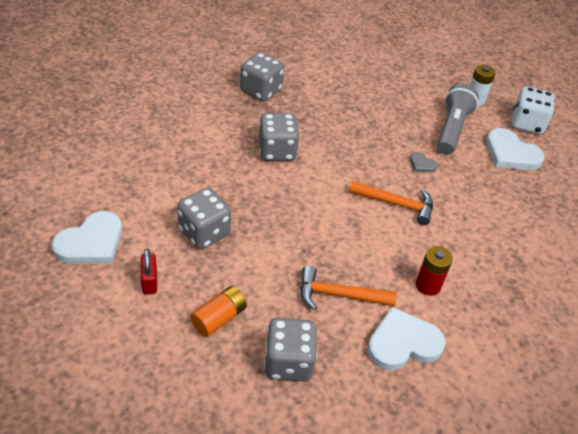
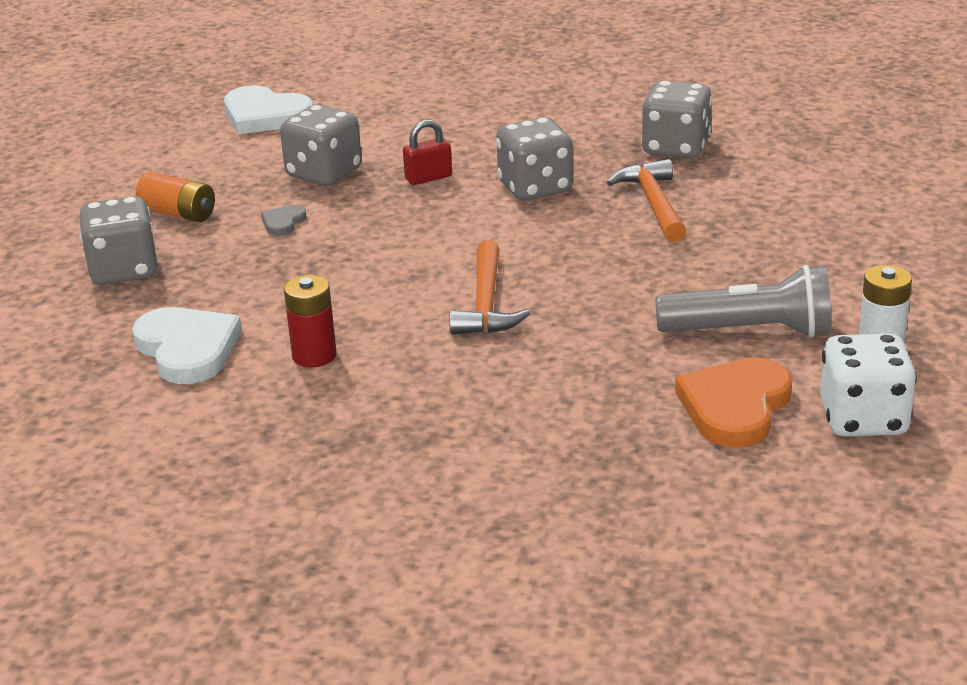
camera: 80 degrees right, 15 degrees down
red padlock [141,249,157,294] -> red padlock moved to [403,119,452,185]
orange hammer [300,266,397,310] -> orange hammer moved to [607,159,686,242]
grey heart [410,152,438,172] -> grey heart moved to [261,205,307,236]
white heart [486,128,545,170] -> orange heart [675,357,793,448]

